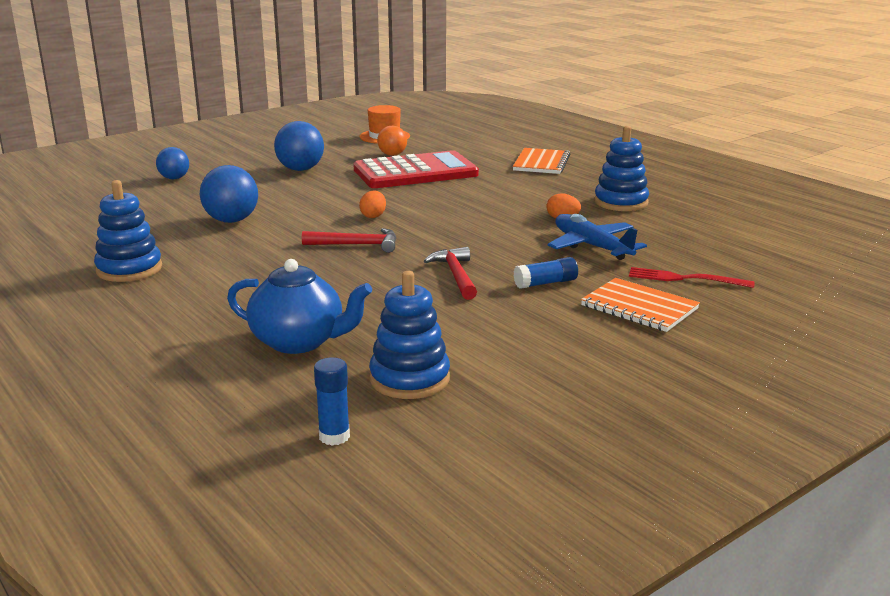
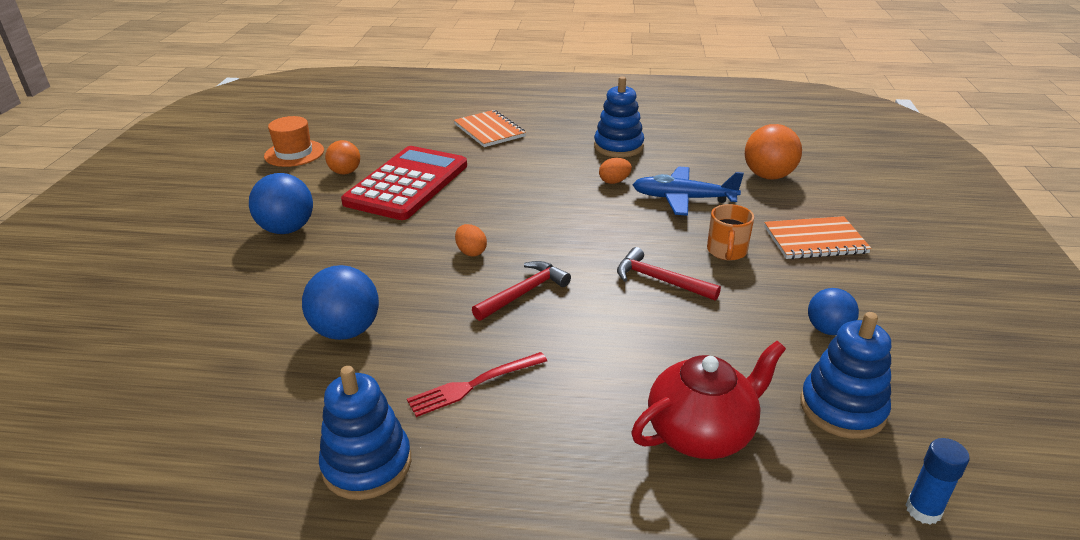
camera: 45 degrees left, 10 degrees up
blue ball [156,147,189,179] -> blue ball moved to [808,288,859,335]
blue teapot [227,259,372,354] -> red teapot [631,341,786,459]
blue glue stick [514,257,578,289] -> orange mug [707,204,754,260]
red fork [629,267,755,288] -> red fork moved to [407,352,547,417]
none -> orange ball [745,124,802,179]

